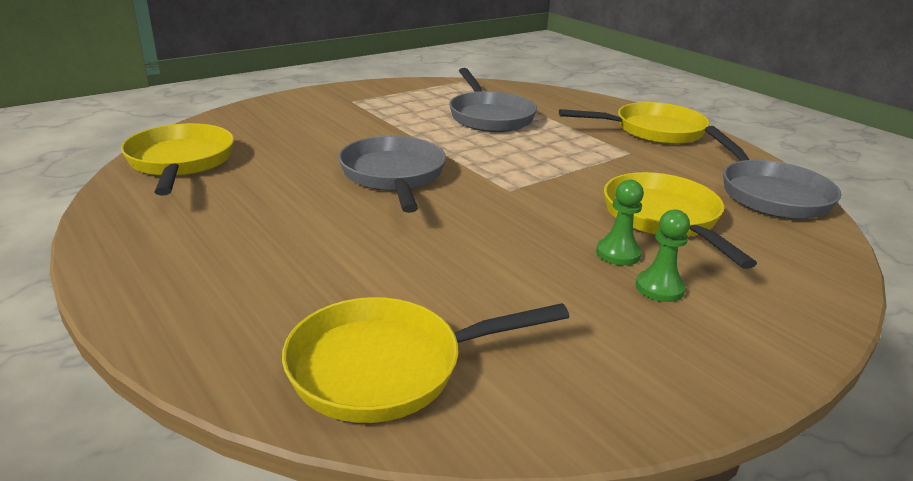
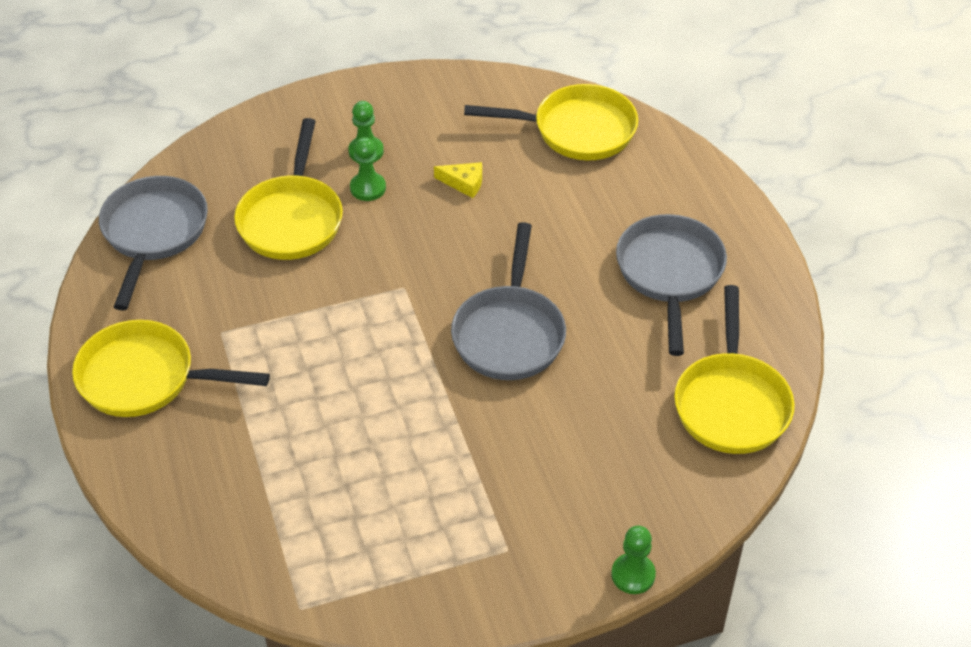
camera: 160 degrees left, 20 degrees up
grey pan [449,68,537,132] -> grey pan moved to [616,214,727,356]
none -> yellow cheese [434,162,482,198]
none -> green pawn [611,526,656,594]

